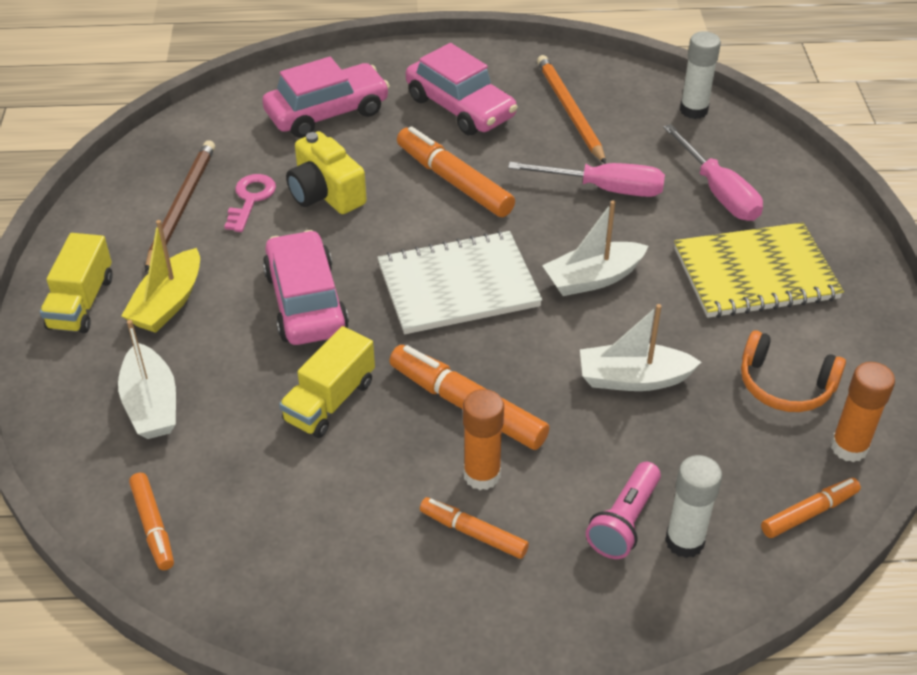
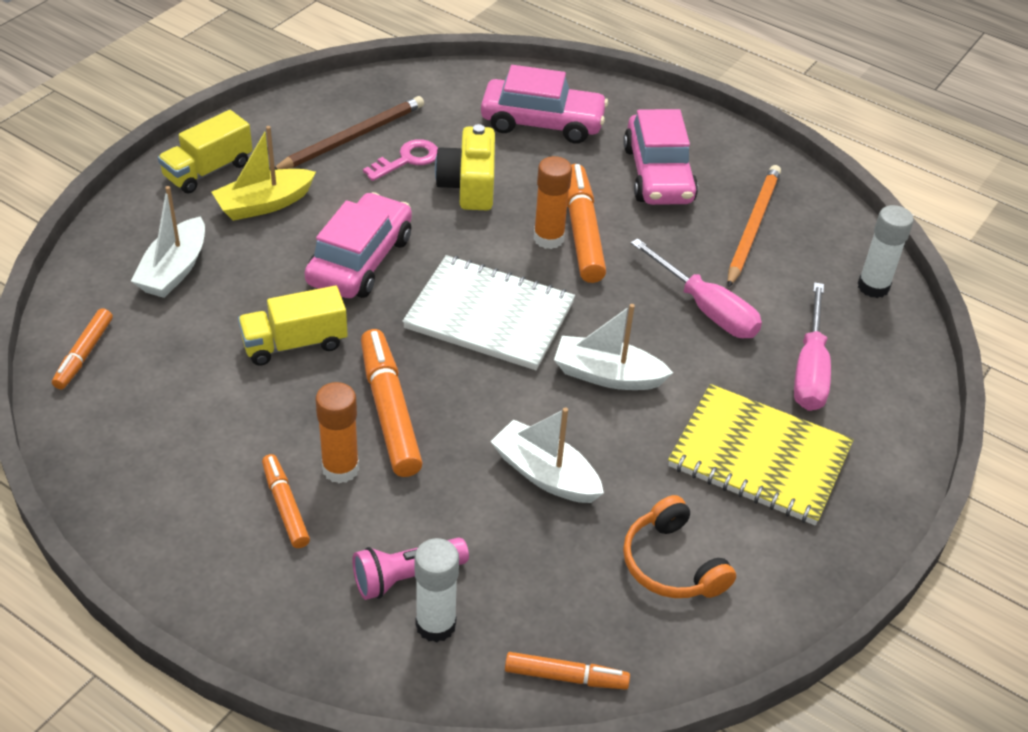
camera: 35 degrees right, 0 degrees up
orange glue stick [831,362,895,462] -> orange glue stick moved to [533,156,572,249]

